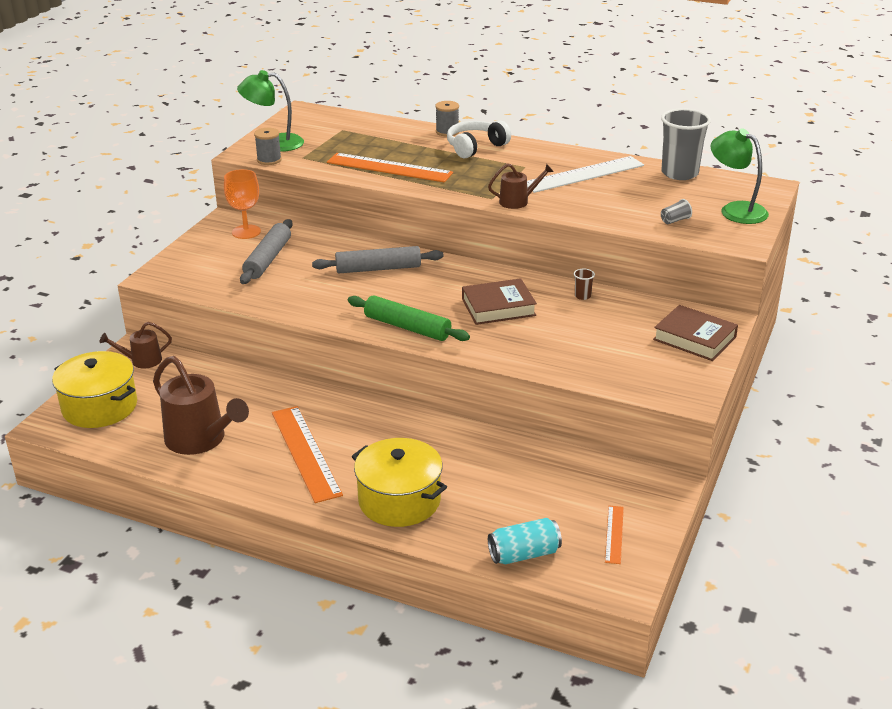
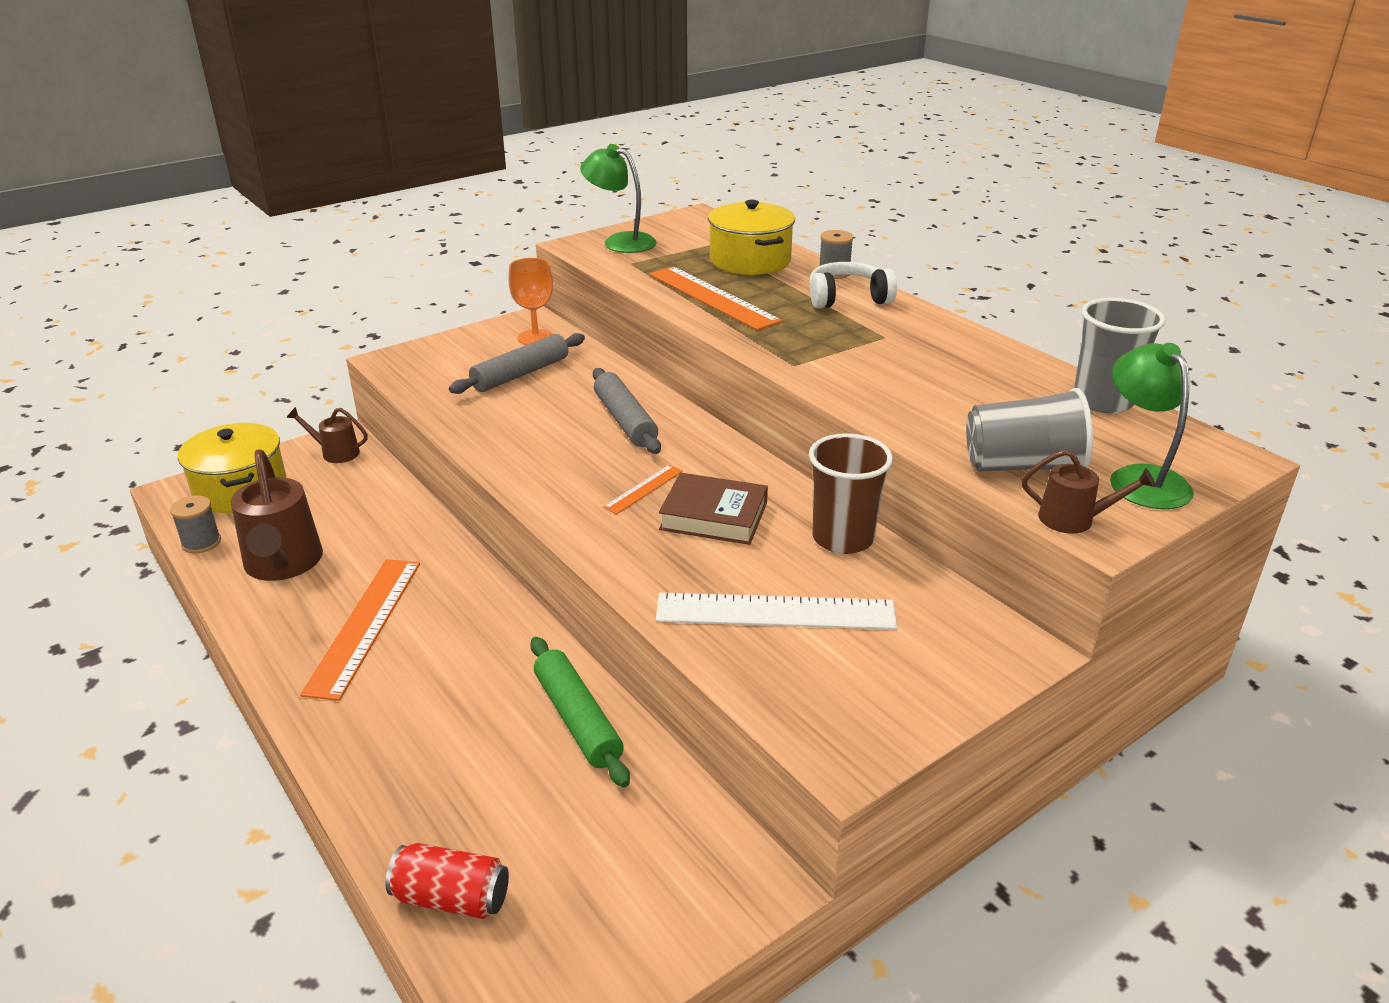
camera: 30 degrees right, 0 degrees up
grey spool [254,128,282,165] -> grey spool moved to [170,495,221,554]
grey rolling pin [312,246,444,273] -> grey rolling pin turned 45 degrees clockwise [593,368,661,454]
green rolling pin [348,295,470,341] -> green rolling pin moved to [530,637,630,787]
yellow pot [352,438,447,527] -> yellow pot moved to [708,200,795,275]
brown watering can [488,164,554,209] -> brown watering can moved to [1022,449,1155,533]
turquoise can [488,518,562,564] -> red can [385,843,509,919]
white ruler [527,156,644,193] -> white ruler moved to [656,593,898,630]
brown cup [574,268,595,300] -> brown cup [809,433,893,554], size x2.45
orange ruler [605,506,624,564] -> orange ruler moved to [603,465,683,514]
brown book [653,305,738,361] -> none
grey cup [661,199,692,224] -> grey cup [966,388,1093,471], size x2.45

